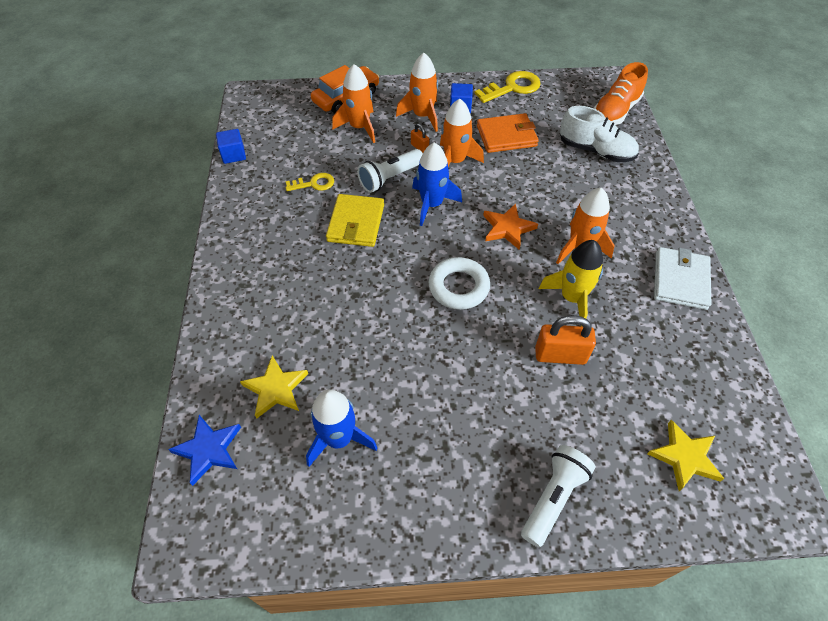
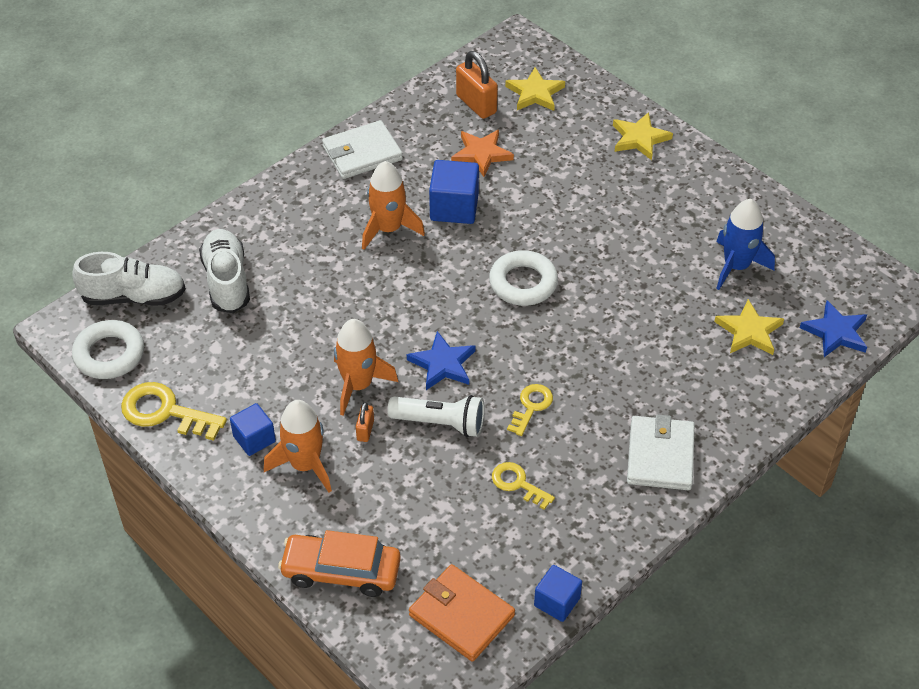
camera: 130 degrees left, 5 degrees down
yellow wallet [326,194,384,247] -> yellow key [507,384,553,436]
orange rocket [332,64,375,143] -> none
blue rocket [412,143,462,226] -> blue star [407,331,476,390]
orange wallet [477,113,539,153] -> orange wallet moved to [409,564,515,662]
orange star [483,203,538,249] -> orange star moved to [451,130,514,177]
white flashlight [521,445,596,547] -> yellow star [613,112,673,160]
orange padlock [535,315,596,365] -> orange padlock moved to [456,51,498,119]
yellow rocket [539,240,603,318] -> blue cube [429,160,479,224]
orange shoe [594,62,648,125] -> white shoe [72,252,186,306]
none -> white ring [72,320,144,379]
none -> white wallet [627,414,695,490]

